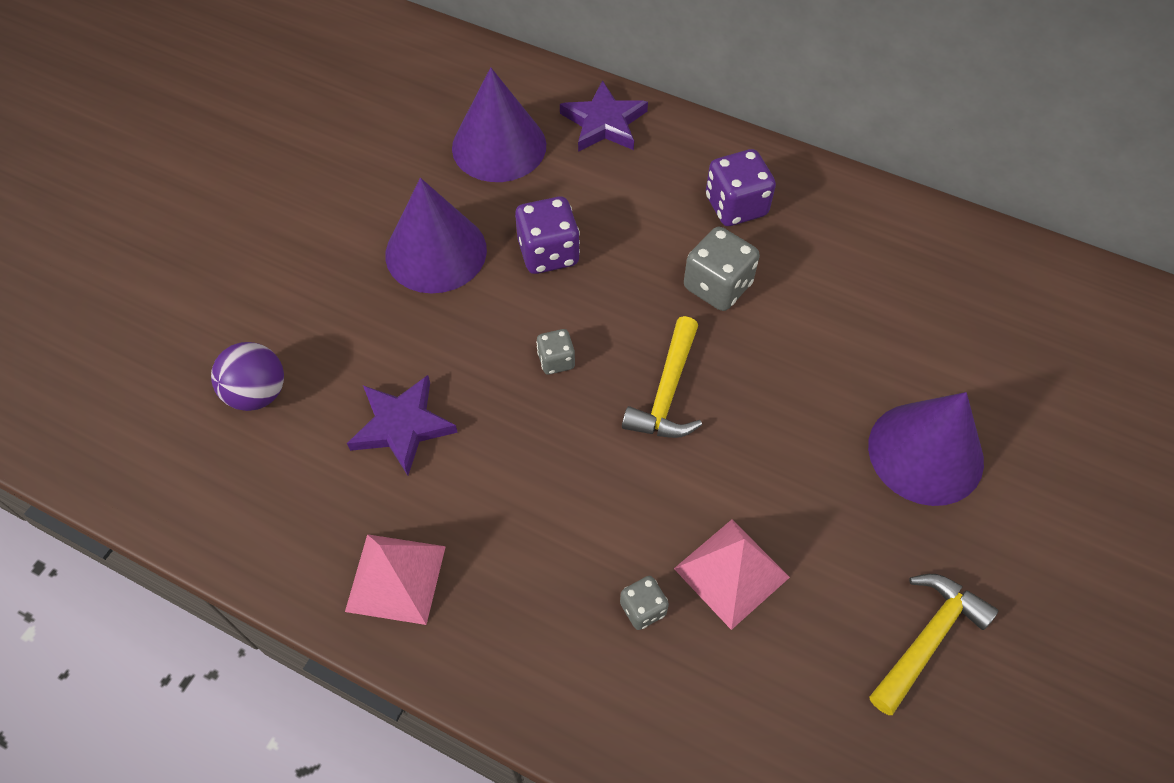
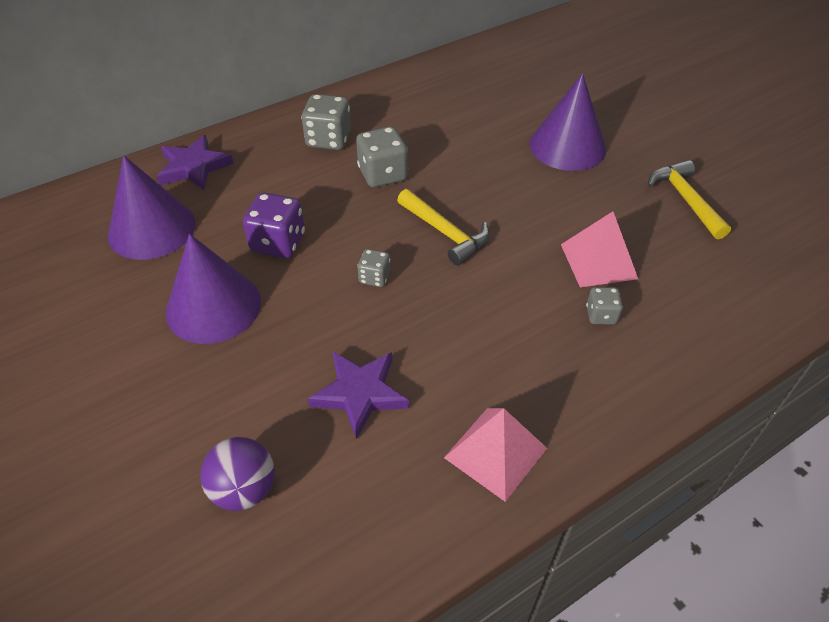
camera: 60 degrees left, 10 degrees down
purple dice [706,149,776,226] -> grey dice [301,94,351,150]

